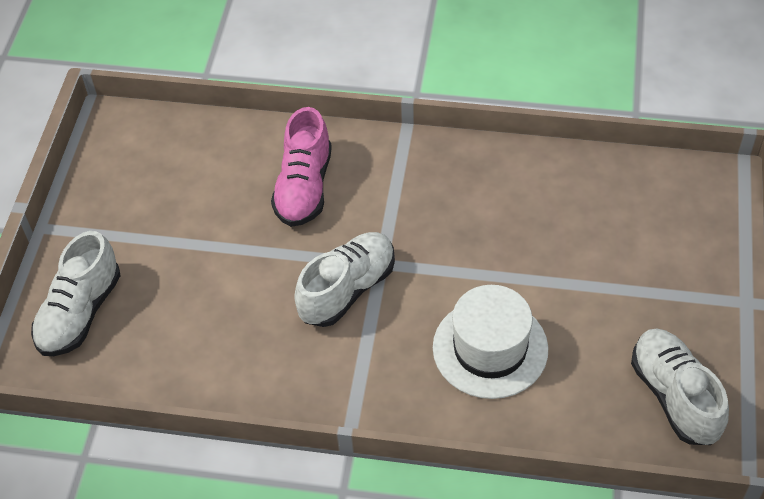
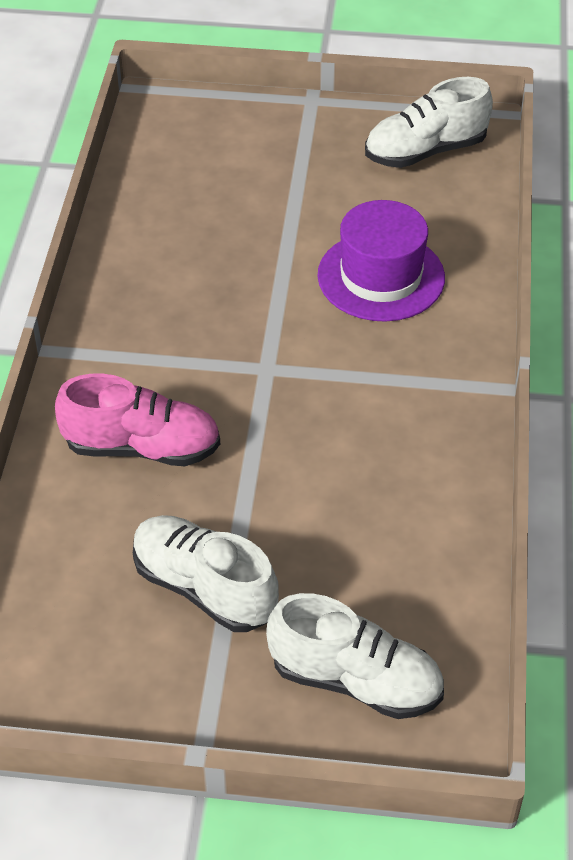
camera: 95 degrees left, 5 degrees down
white shoe [294,232,395,327] -> white shoe moved to [133,515,279,632]
white hat [433,285,548,399] -> purple hat [317,200,445,322]

